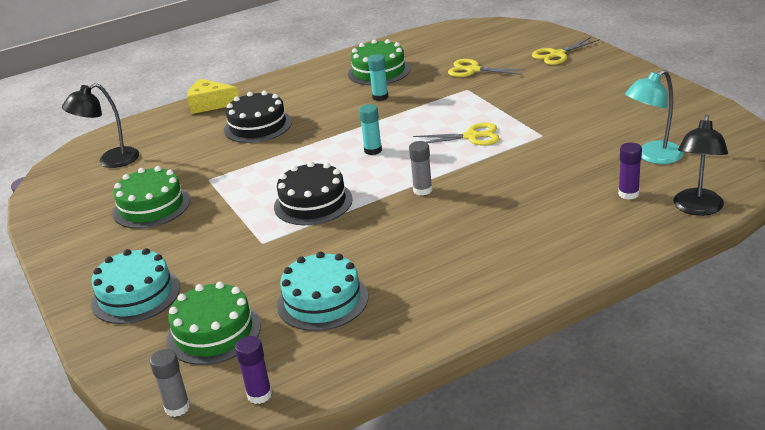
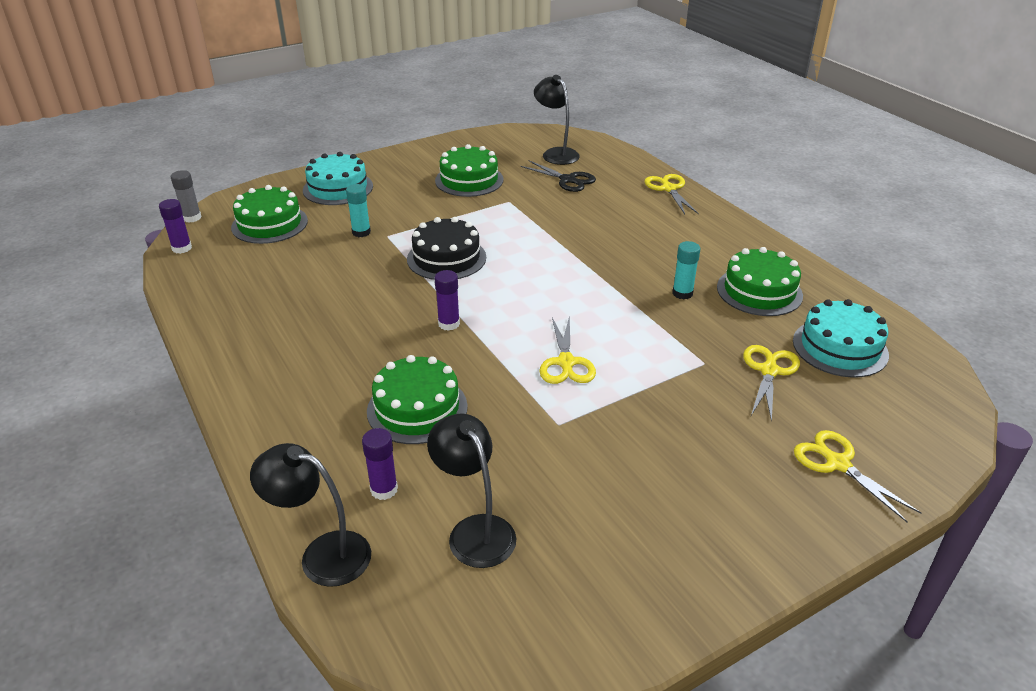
camera: 85 degrees right, 5 degrees up
yellow cheese [187,79,239,114] -> yellow scissors [645,174,699,214]
black cake [224,91,292,143] -> none
turquoise cake [277,251,368,331] -> turquoise cake moved to [793,299,889,378]
turquoise glue stick [359,104,382,155] -> turquoise glue stick moved to [346,184,371,237]
grey glue stick [409,141,433,195] -> purple glue stick [435,270,460,331]
turquoise lamp [625,70,684,164] -> black lamp [427,414,516,568]
none -> green cake [367,355,468,444]
none -> black scissors [520,161,596,192]

